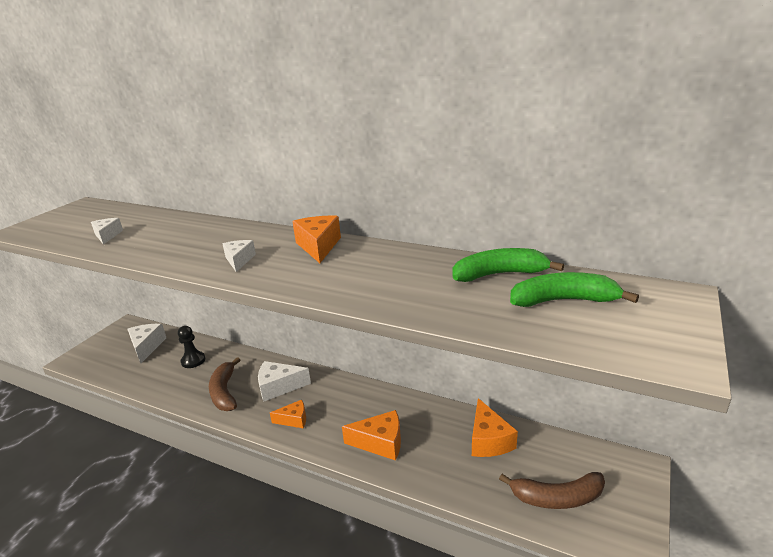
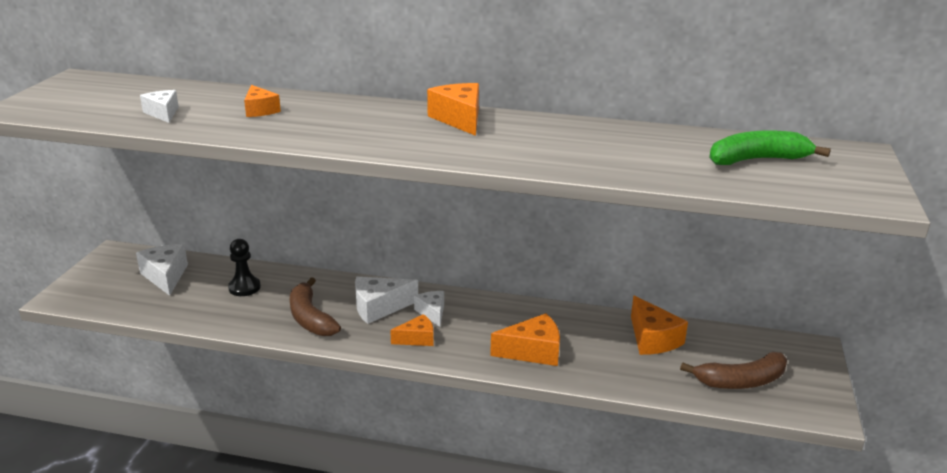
camera: 15 degrees left, 0 degrees up
white cheese [223,240,256,272] -> white cheese moved to [414,291,444,327]
green banana [453,248,564,282] -> none
none -> orange cheese [244,85,281,117]

